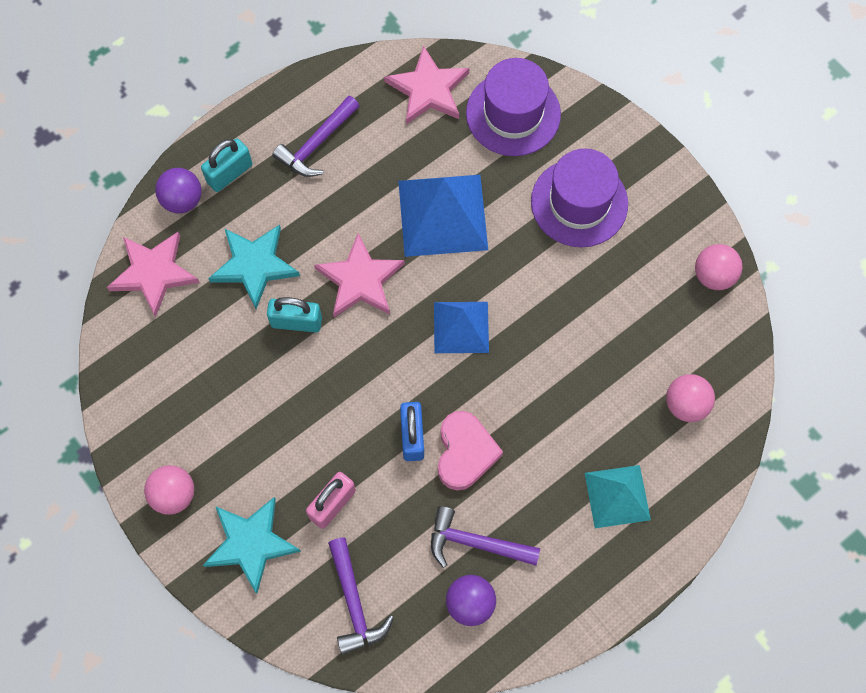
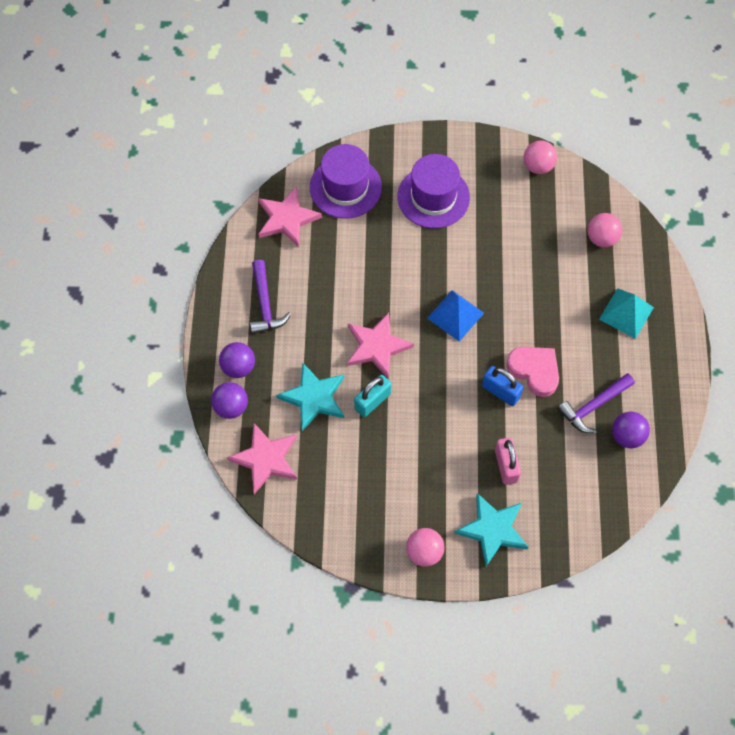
camera: 50 degrees left, 5 degrees down
turquoise padlock [201,138,252,192] -> purple ball [219,342,255,378]
purple hammer [328,537,394,655] -> none
blue pyramid [398,175,488,257] -> none

